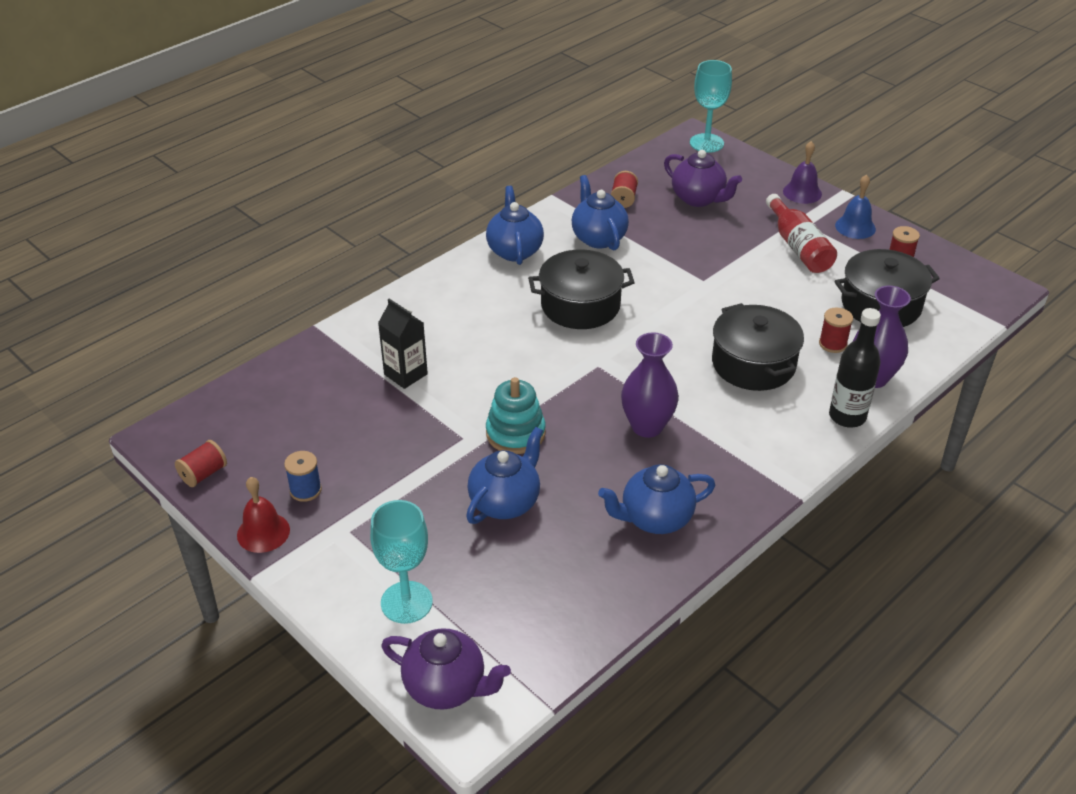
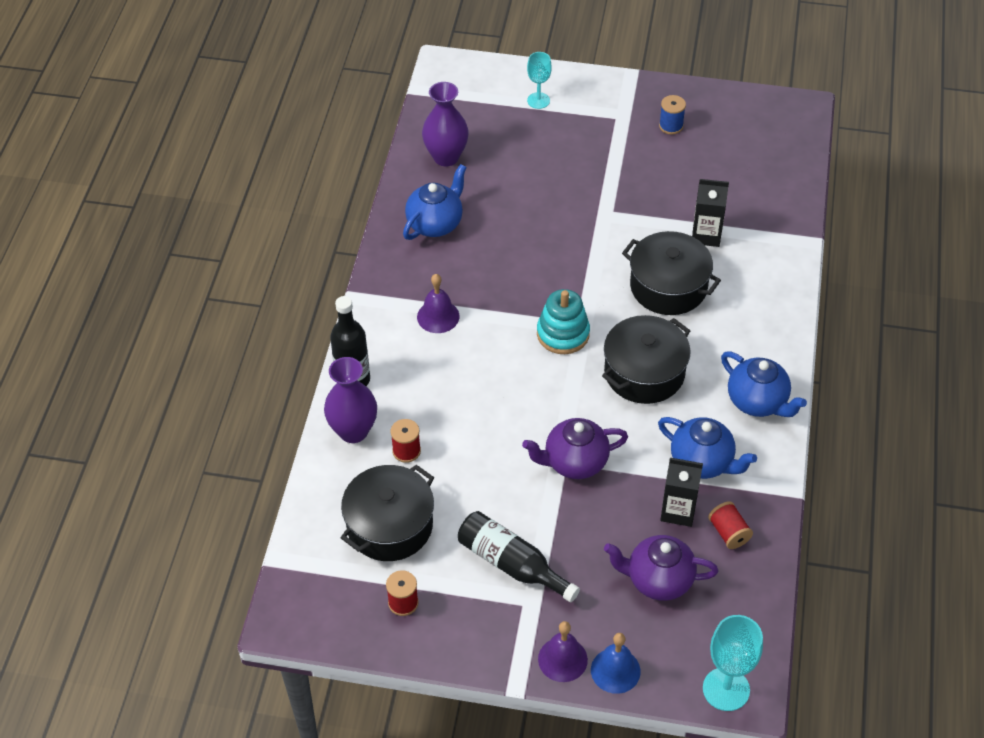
camera: 145 degrees right, 10 degrees up
red spool [175,440,227,487] -> none
red bell [237,477,290,553] -> none
turquoise goblet [370,500,433,624] -> turquoise goblet [527,52,552,109], size x0.64
purple teapot [381,628,511,710] -> purple teapot moved to [522,418,628,479]
blue teapot [466,427,543,524] -> none
turquoise stacking toy [486,377,546,454] -> turquoise stacking toy moved to [537,289,590,354]
purple vase [621,332,679,438] -> purple vase moved to [422,82,469,166]
black pot [712,303,804,391] -> black pot moved to [622,231,721,315]
red bottle [766,194,837,273] -> black bottle [458,511,580,602]
blue bell [835,174,876,239] -> blue bell moved to [591,633,641,694]
none -> purple bell [417,274,459,333]
none -> black carton [660,458,703,527]

